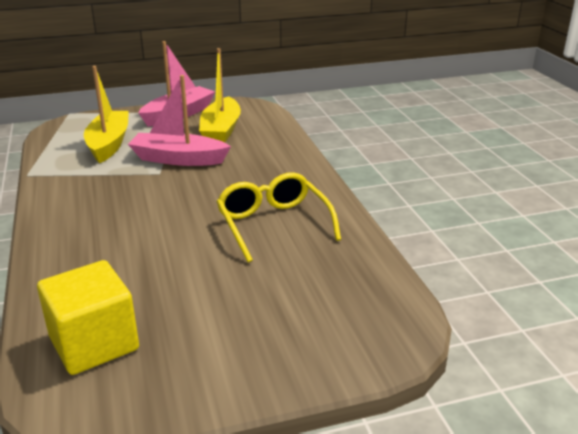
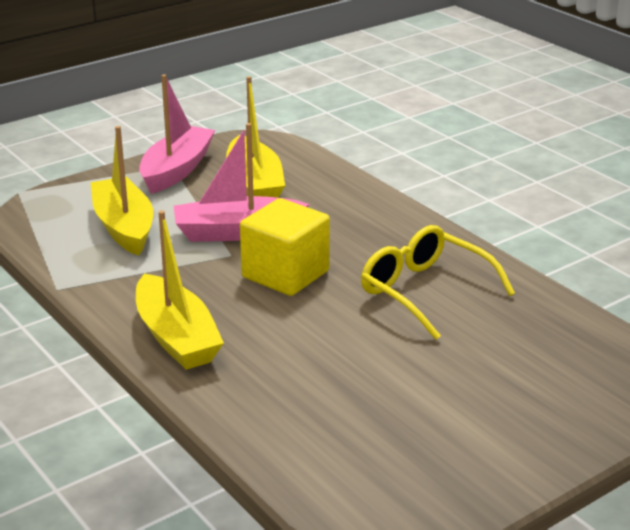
camera: 20 degrees left, 0 degrees up
yellow cube [37,260,139,375] -> yellow cube moved to [240,198,330,296]
none -> yellow boat [136,210,224,370]

